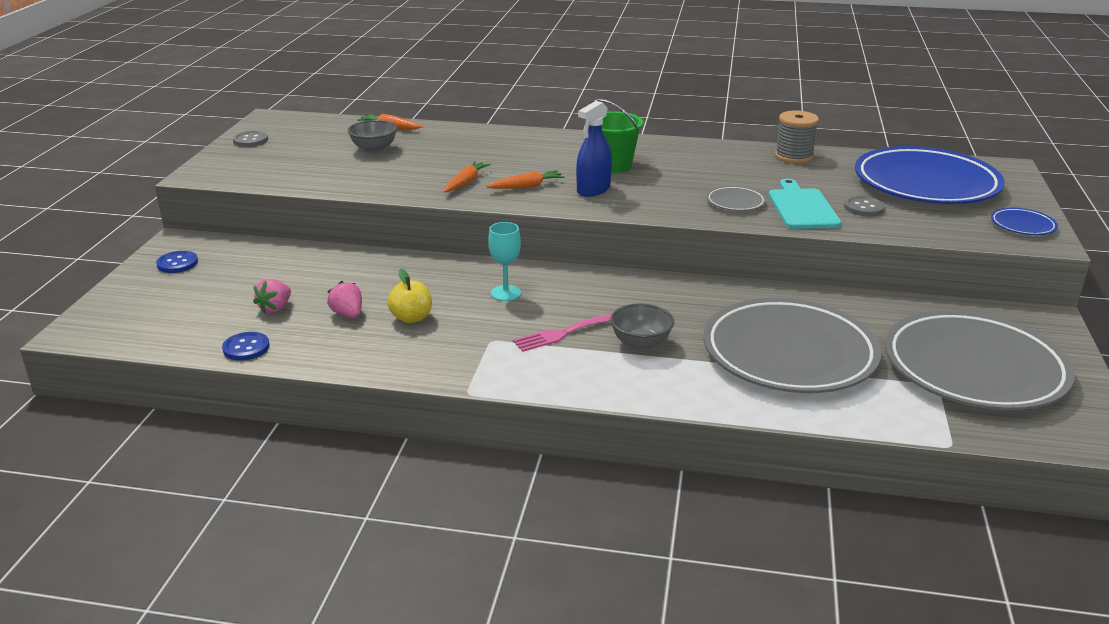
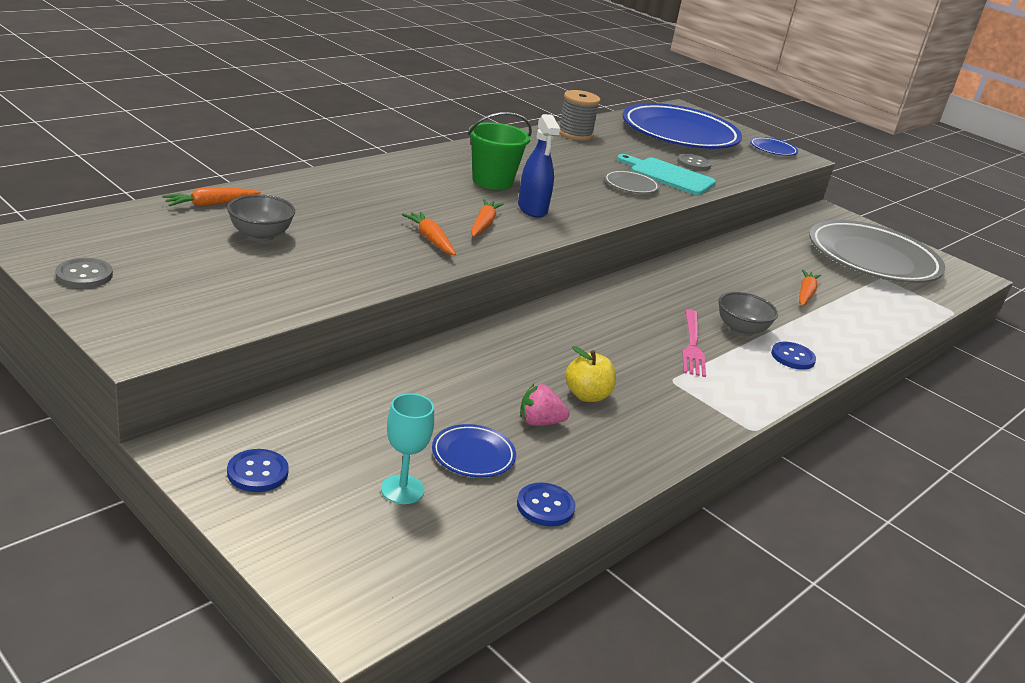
camera: 60 degrees left, 0 degrees up
pink strawberry [253,279,291,314] -> blue plate [432,424,516,478]
turquoise goblet [488,222,521,301] -> turquoise goblet moved to [381,393,434,504]
grey plate [704,298,881,393] -> orange carrot [799,270,821,306]
none -> blue button [771,342,816,370]

